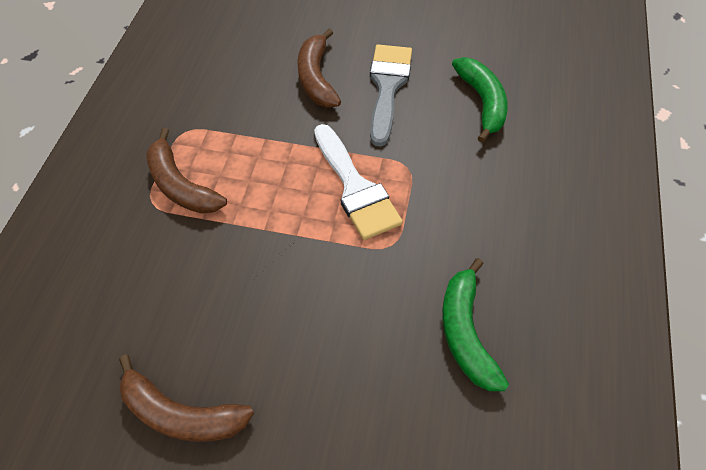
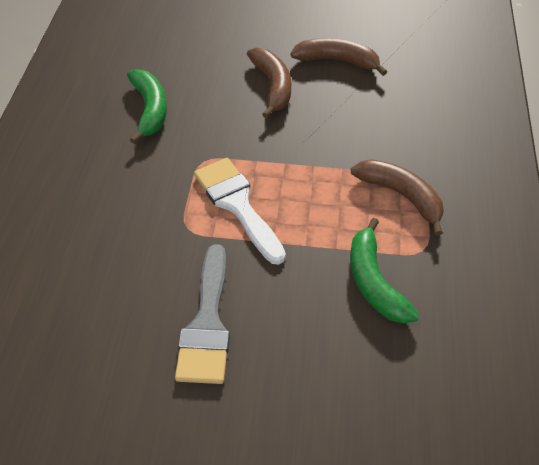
camera: 175 degrees right, 5 degrees down
brown banana [297,28,341,108] -> brown banana moved to [247,48,291,119]
green banana [452,57,508,143] -> green banana moved to [350,218,419,324]

